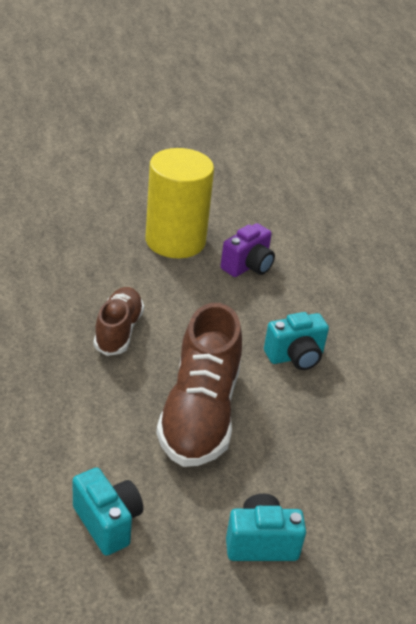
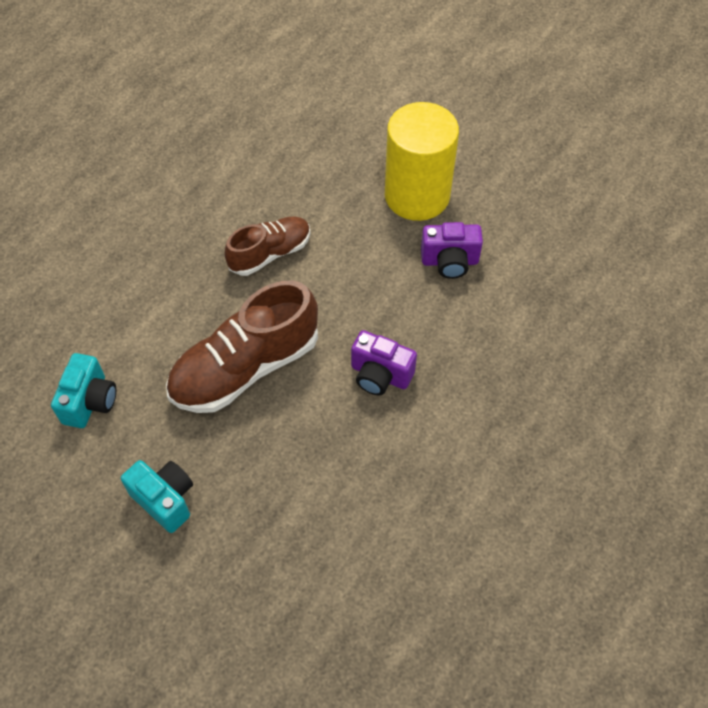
camera: 50 degrees right, 20 degrees up
turquoise camera [264,312,329,370] -> purple camera [351,330,417,395]

